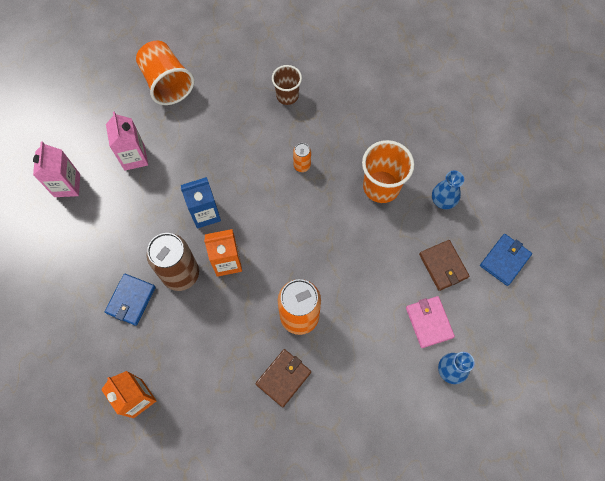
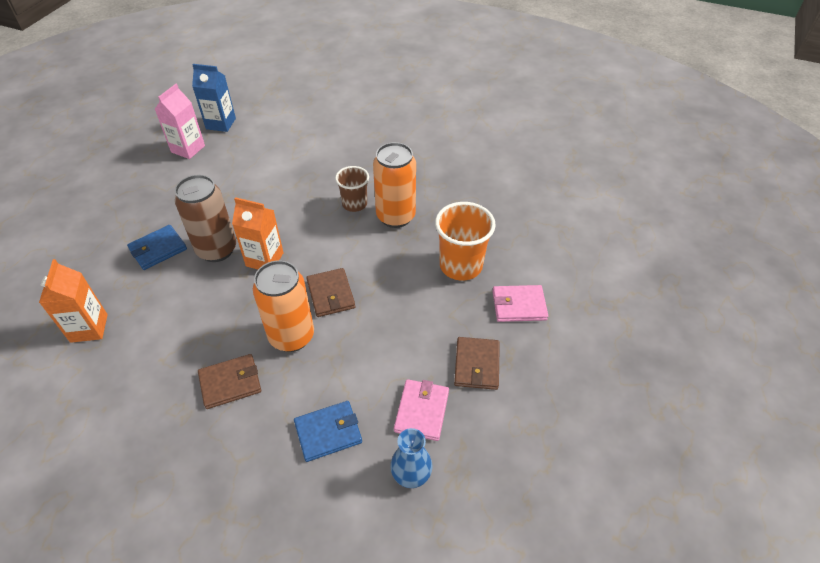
camera: 30 degrees right, 20 degrees down
pink carton [106,111,148,171] -> none
orange cup [136,40,194,105] -> none
blue carton [181,177,221,229] -> blue carton moved to [192,64,236,132]
brown cup [272,65,302,105] -> brown cup moved to [335,166,369,212]
orange can [293,143,311,172] -> orange can [373,142,416,228], size x2.08
blue vase [432,170,464,209] -> pink wallet [493,285,548,322]
blue wallet [480,234,532,286] -> blue wallet moved to [294,401,362,462]
none -> brown wallet [306,268,355,317]

